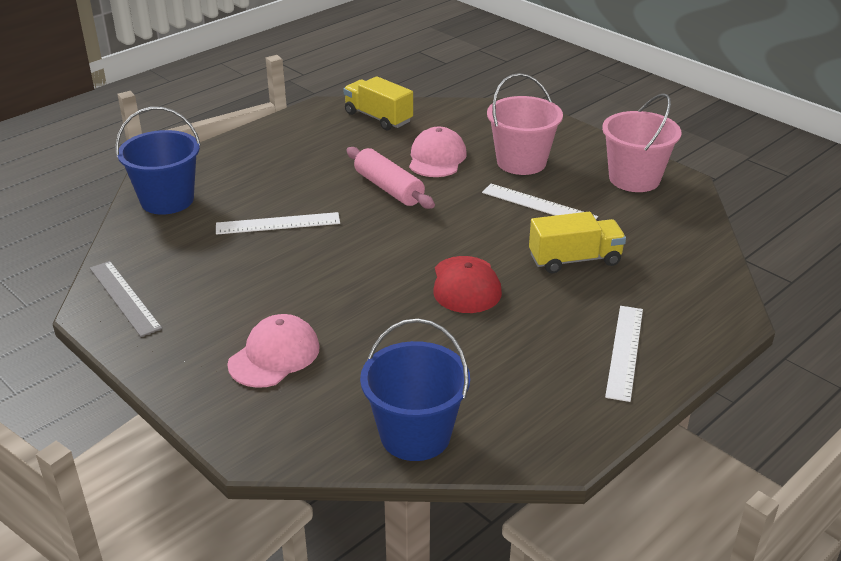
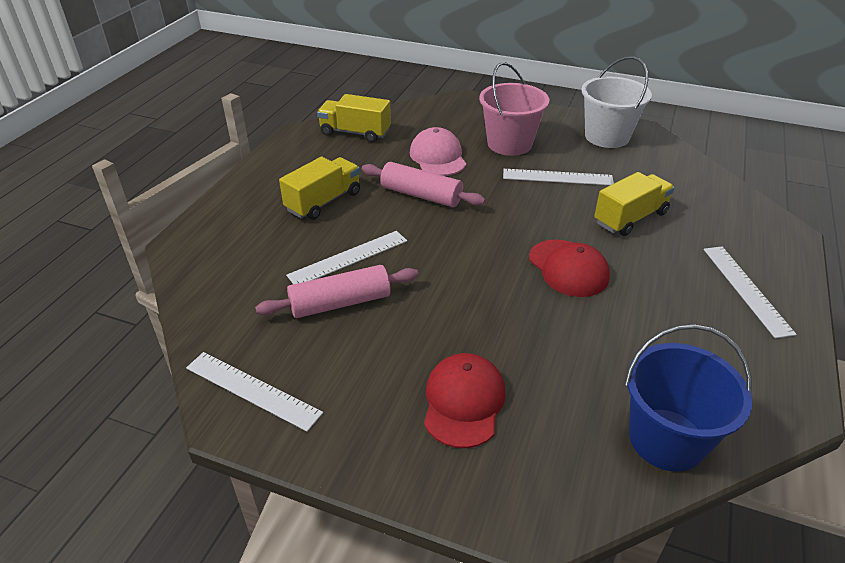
camera: 25 degrees left, 5 degrees up
grey ruler [90,261,162,337] -> white ruler [186,352,323,432]
blue bucket [115,107,201,214] -> none
pink cap [227,314,320,388] -> red cap [424,353,506,448]
pink bucket [602,93,681,192] -> white bucket [581,56,652,148]
none -> pink rolling pin [255,265,418,318]
none -> yellow truck [279,157,360,220]

